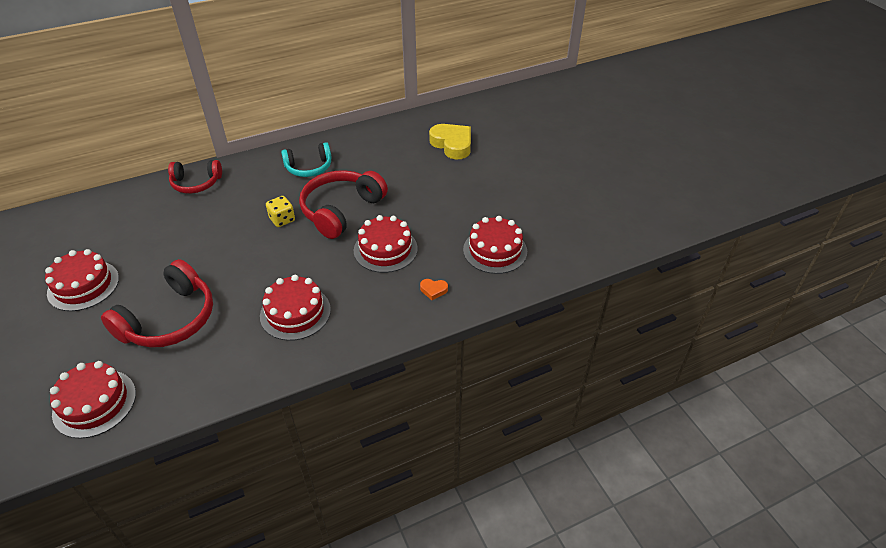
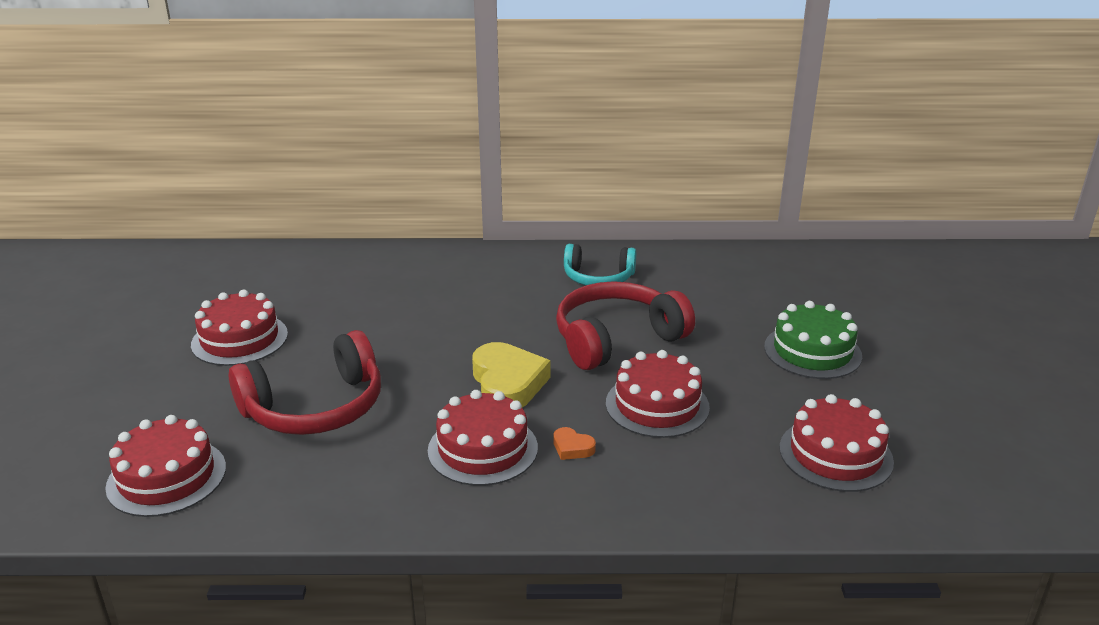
camera: 25 degrees right, 15 degrees down
red headphones [168,160,222,194] -> none
yellow dice [266,196,295,227] -> none
orange heart [420,279,448,300] -> orange heart moved to [554,427,596,460]
yellow heart [429,124,471,159] -> yellow heart moved to [472,342,550,408]
none -> green cake [764,301,862,379]

